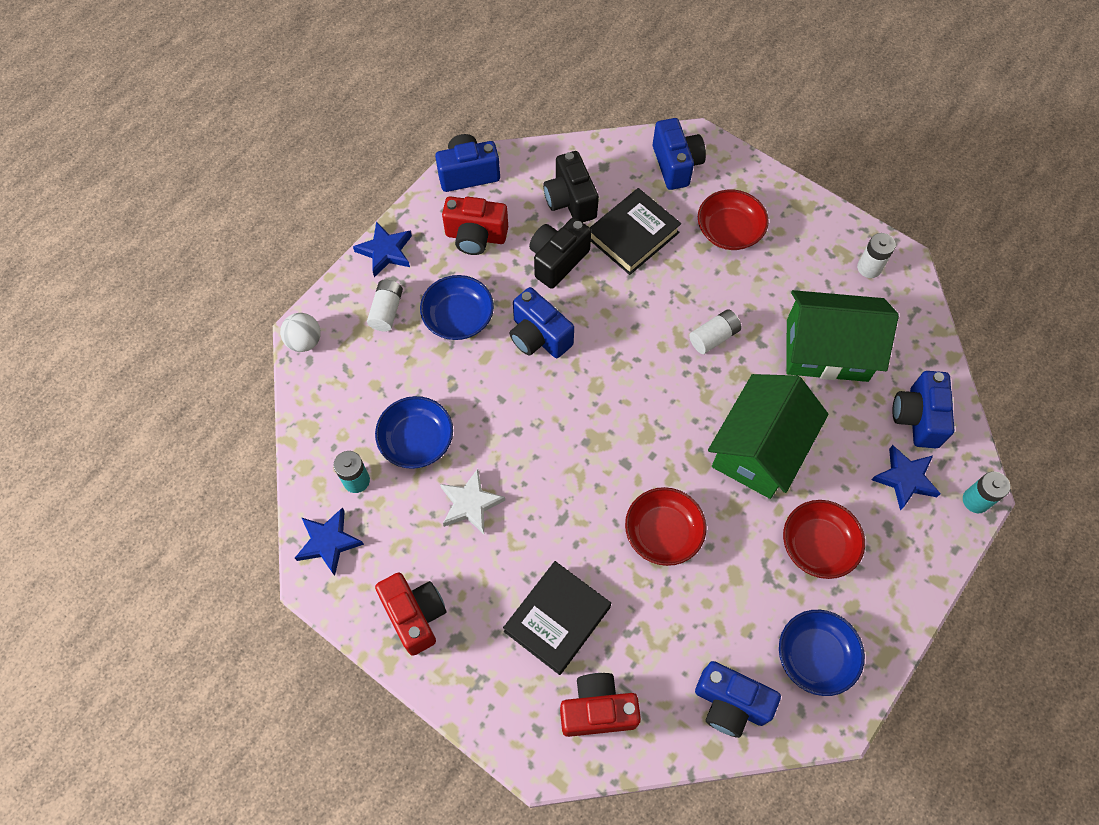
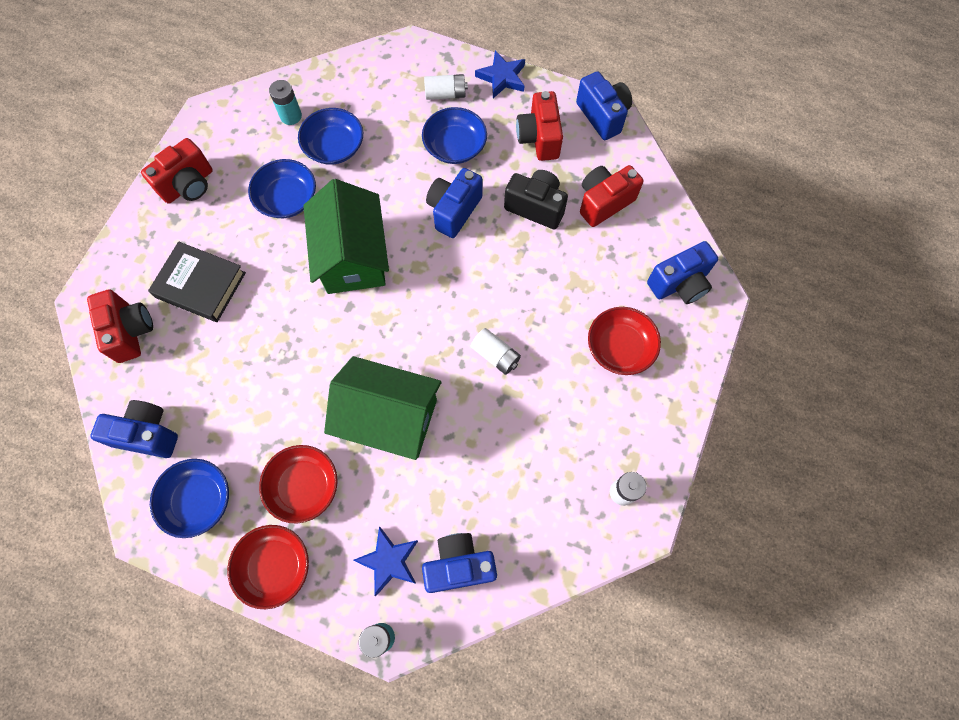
camera: 75 degrees right, 5 degrees up
white ball [280,313,321,352] -> none
blue star [295,507,364,576] -> none
white star [440,469,505,534] -> blue bowl [248,159,316,218]
black camera [543,151,599,223] -> red camera [580,165,643,227]
black book [590,188,681,275] -> none
red bowl [625,487,706,566] -> red bowl moved to [227,525,309,609]
blue camera [695,661,781,738] -> blue camera turned 90 degrees clockwise [90,400,178,458]
green house [786,290,899,382] -> green house moved to [303,179,389,294]

